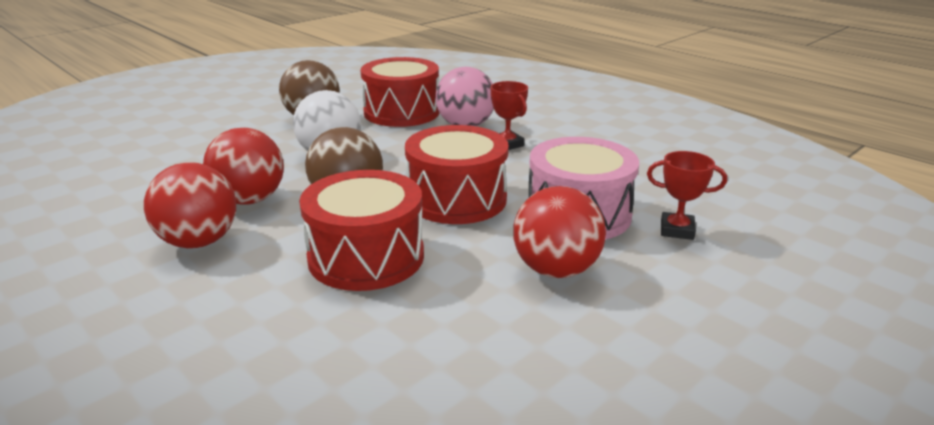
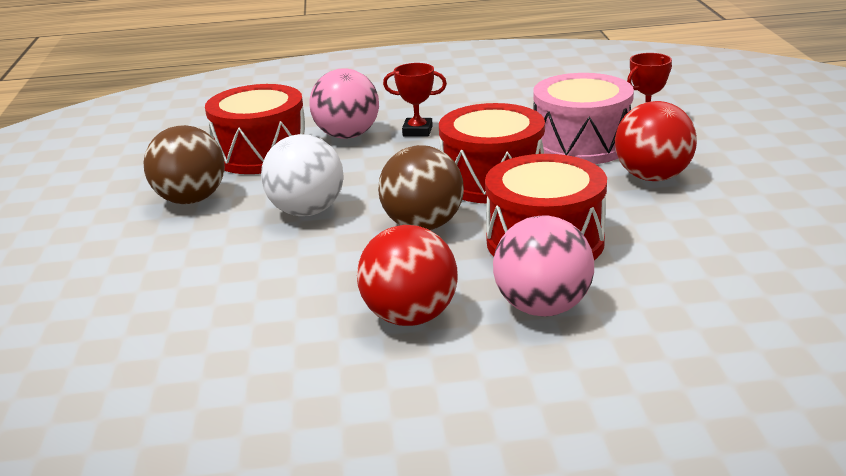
camera: 50 degrees left, 0 degrees up
red ball [203,128,284,205] -> none
none -> pink ball [493,215,594,316]

